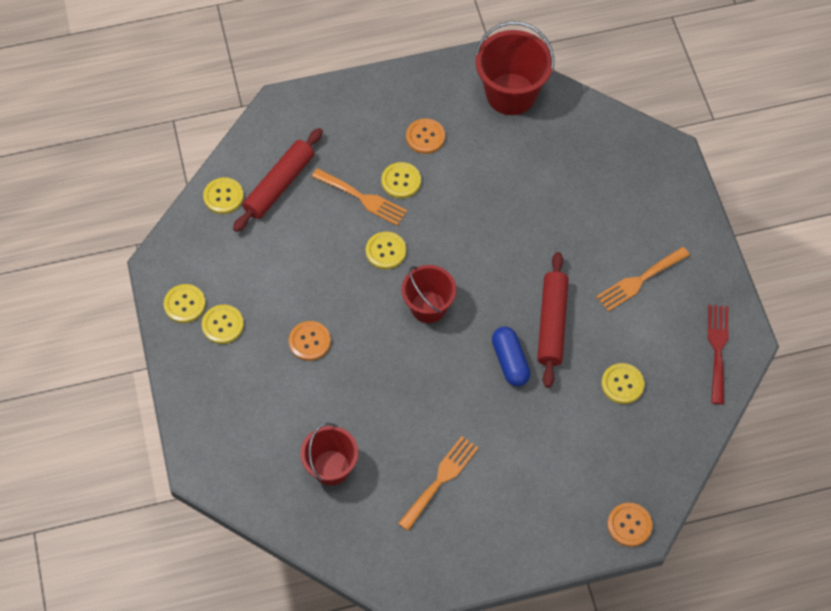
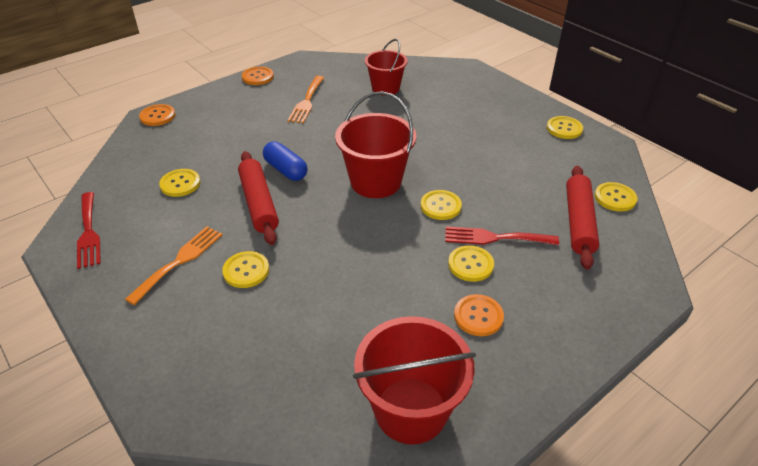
camera: 155 degrees right, 20 degrees down
yellow button [202,305,244,344] -> yellow button moved to [222,251,269,288]
orange button [289,321,331,361] -> orange button moved to [242,66,274,85]
orange fork [312,168,407,226] -> red fork [445,226,559,245]
red bucket [401,265,456,323] -> red bucket [335,91,416,198], size x1.51

